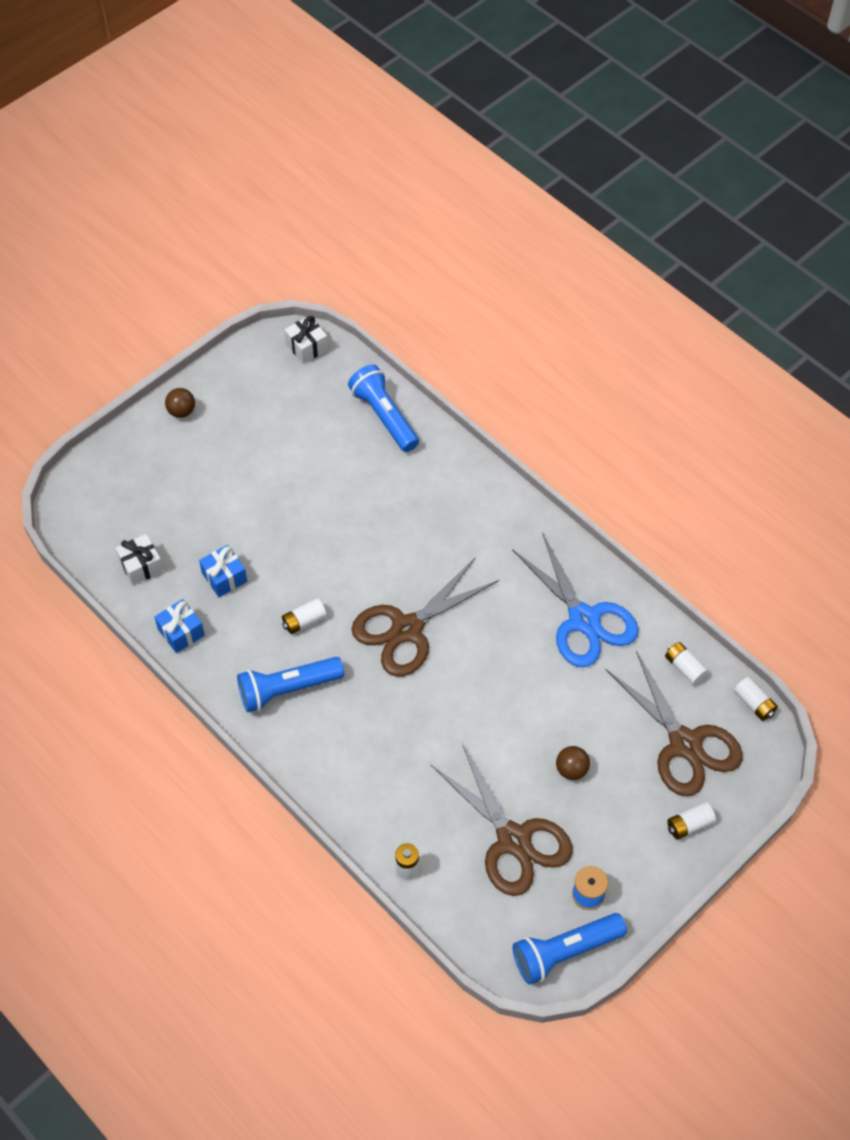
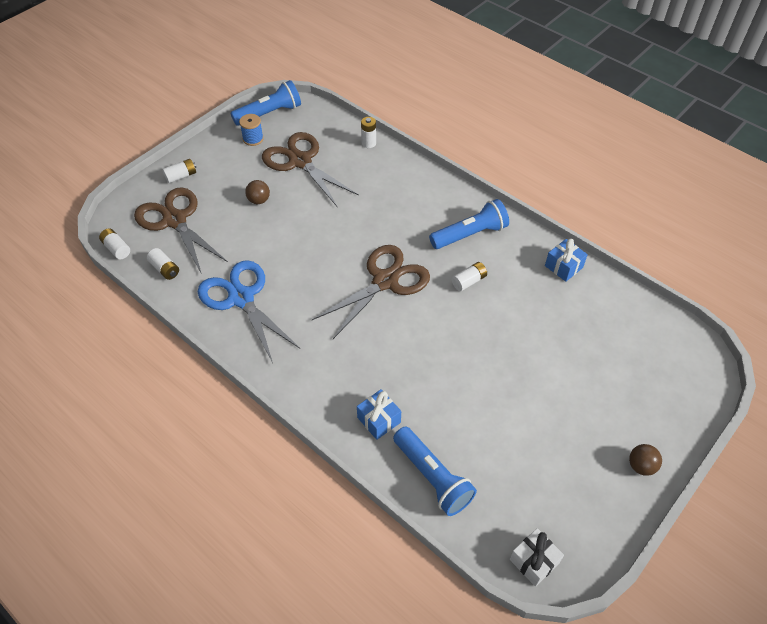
camera: 175 degrees right, 5 degrees down
white gift [116,534,164,586] -> none
blue gift [199,545,247,597] -> blue gift moved to [357,389,401,440]

